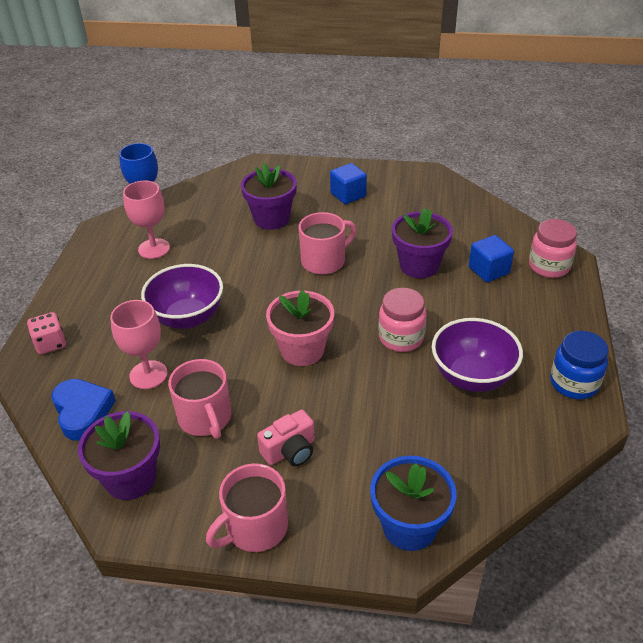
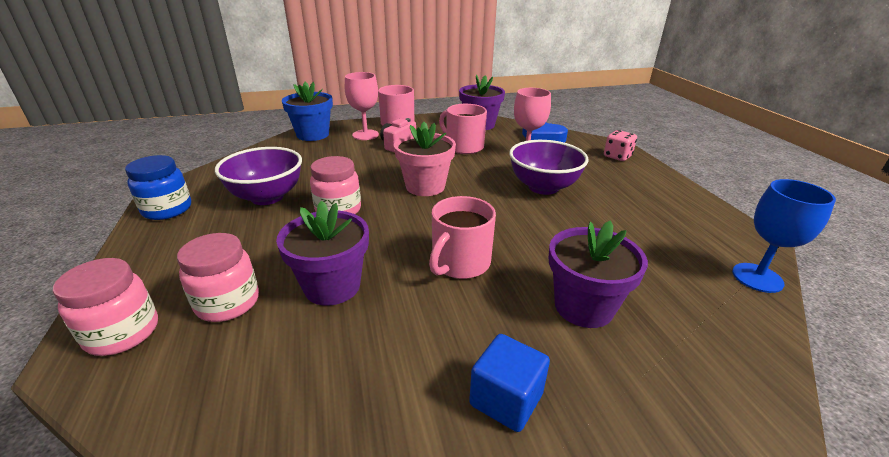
camera: 155 degrees right, 10 degrees down
pink goblet [123,181,170,259] -> pink goblet moved to [345,72,379,140]
blue cube [469,235,514,282] -> pink jar [177,233,259,322]

